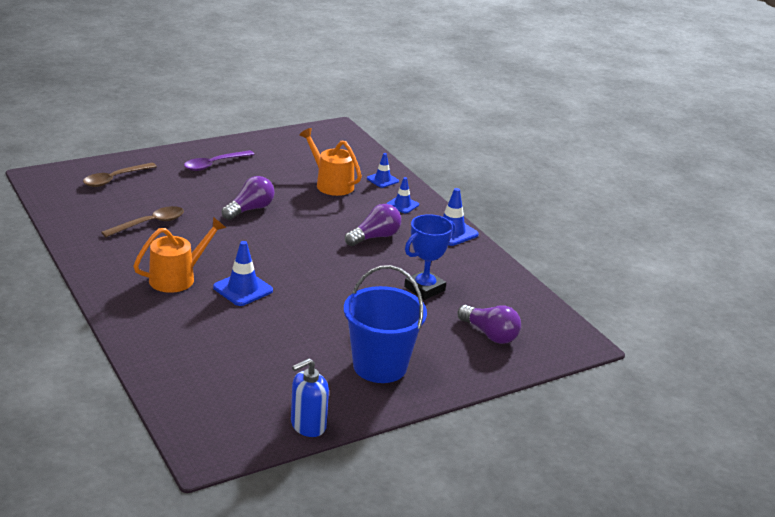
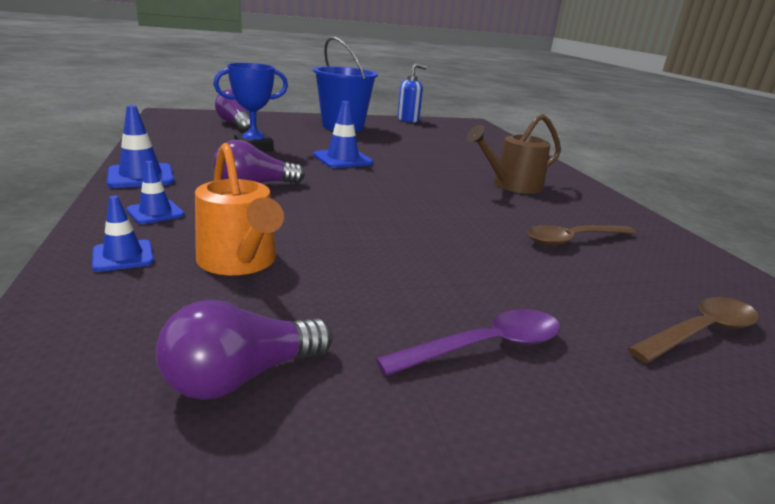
camera: 165 degrees left, 5 degrees down
orange watering can [134,217,226,293] -> brown watering can [466,114,561,194]
blue traffic cone [213,241,273,306] -> blue traffic cone moved to [313,101,373,168]
purple light bulb [222,176,274,220] -> purple light bulb moved to [156,300,333,400]

